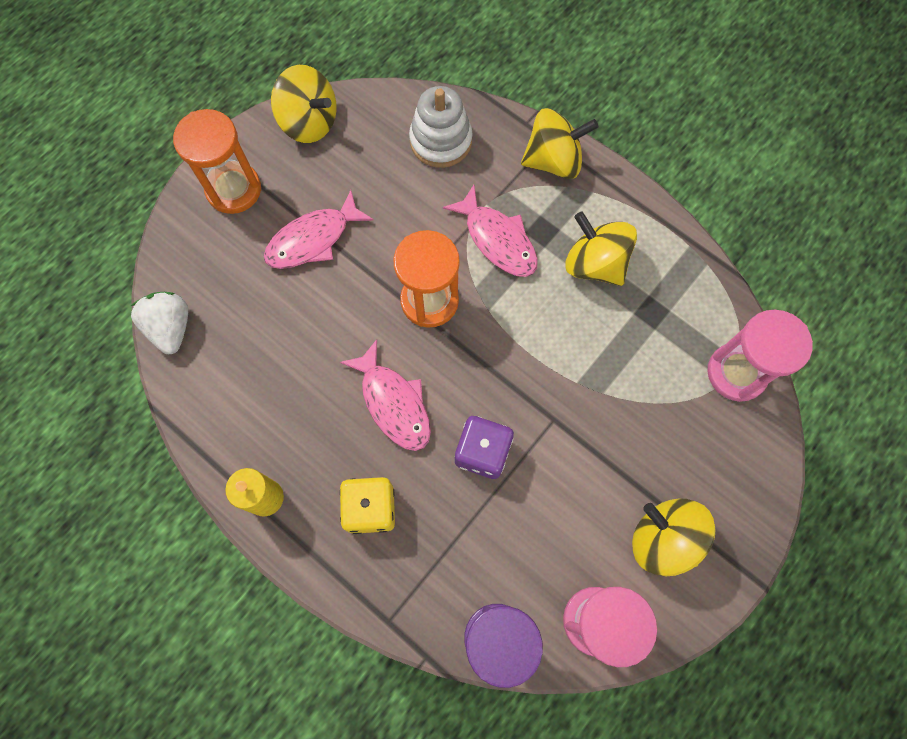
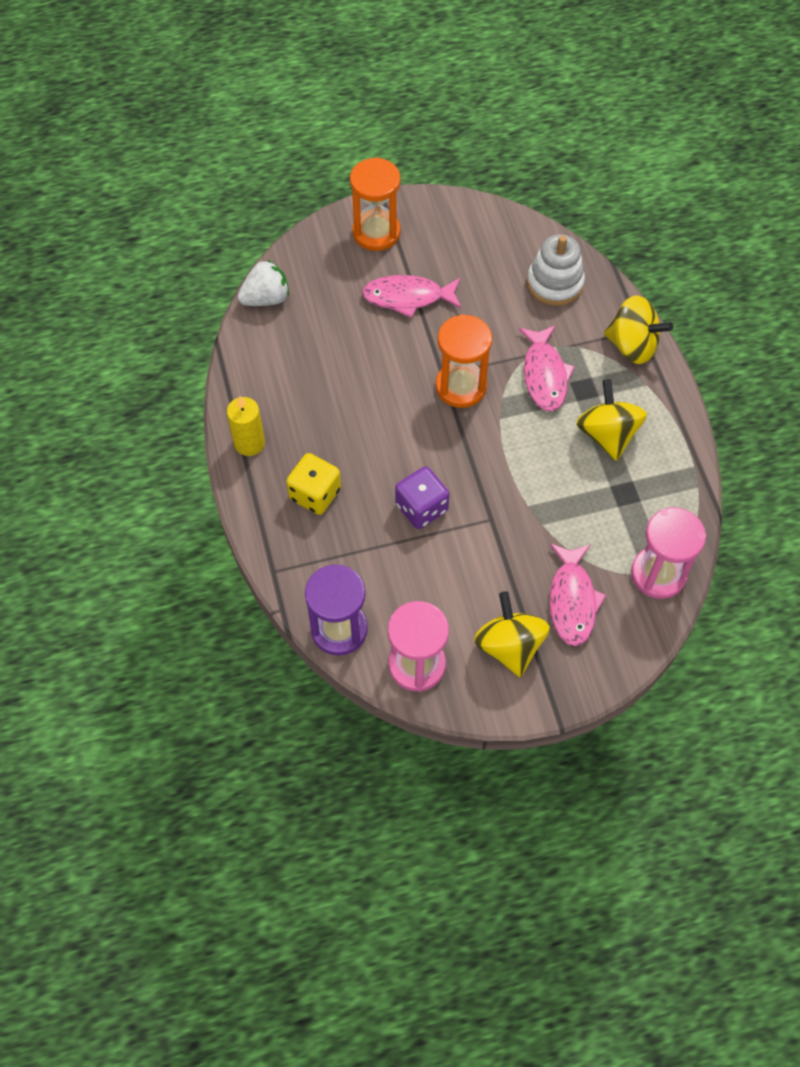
camera: 35 degrees right, 10 degrees down
white strawberry [131,292,188,354] -> white strawberry turned 45 degrees clockwise [238,260,289,306]
yellow spinning top [271,65,337,143] -> none
pink fish [340,339,431,451] -> pink fish moved to [549,544,606,646]

